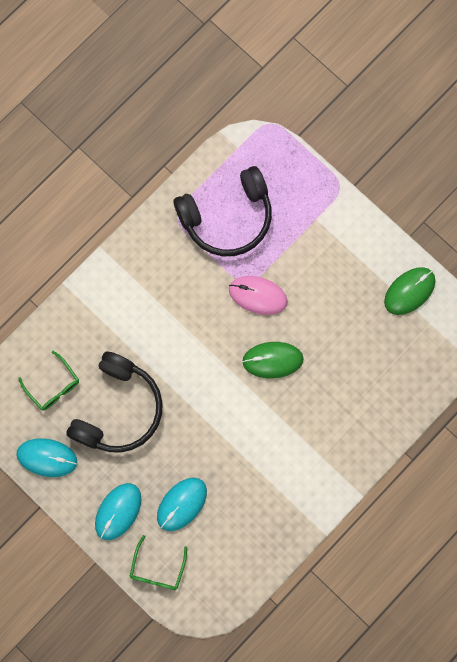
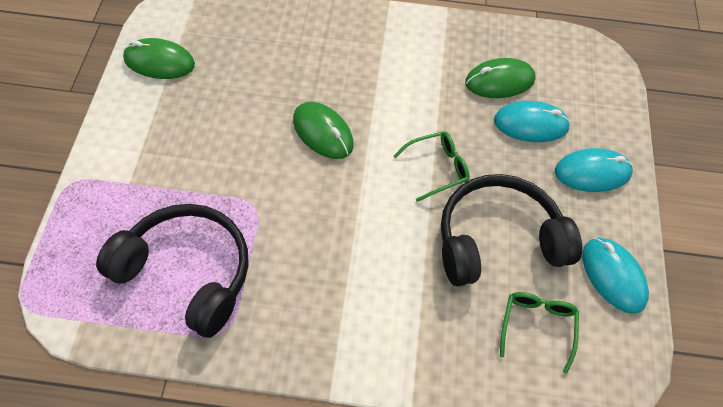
camera: 130 degrees left, 20 degrees down
green glasses [129,535,187,590] -> green glasses moved to [394,131,470,202]
pink mouse [229,276,288,315] -> none
none -> green mouse [465,58,536,98]

